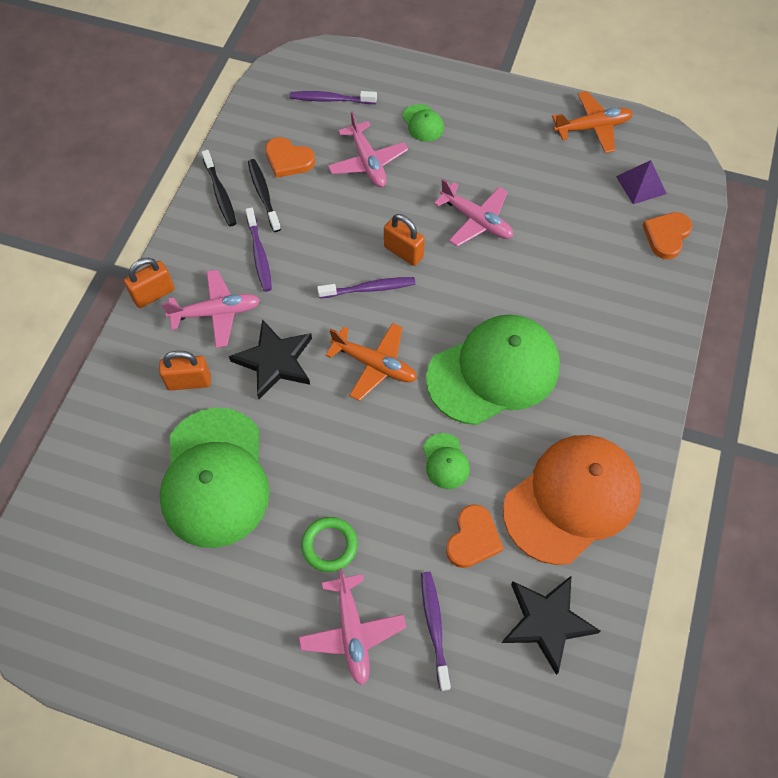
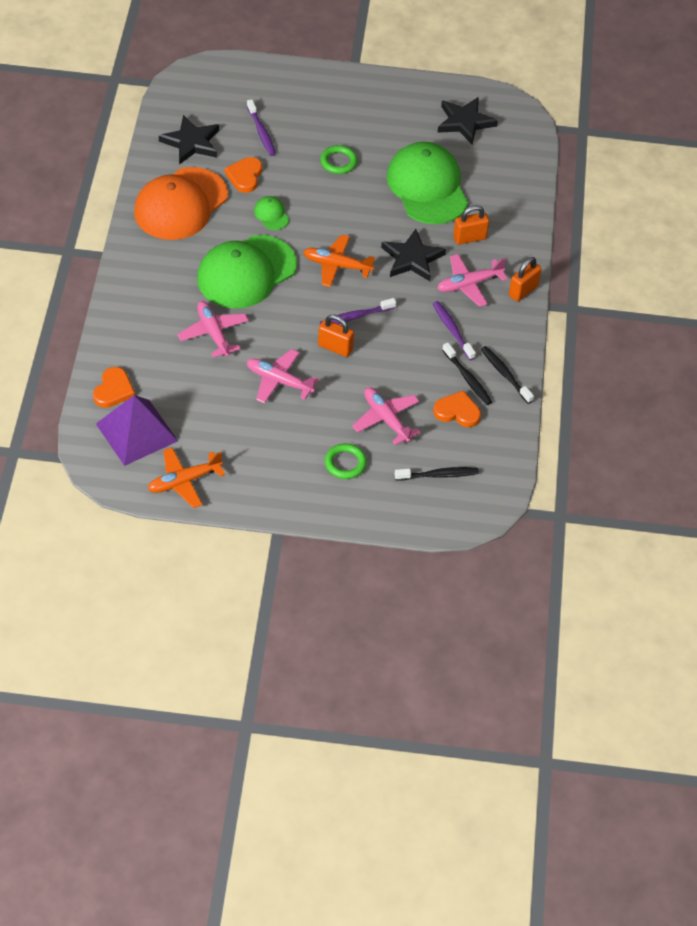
camera: 165 degrees right, 10 degrees down
purple toothbrush [290,91,377,104] -> black toothbrush [395,467,479,480]
pink plane [299,568,406,685] -> pink plane moved to [177,301,249,358]
green cap [403,104,444,142] -> green ring [325,444,367,479]
purple pyramid [616,160,667,204] -> purple pyramid [96,395,178,466], size x1.77
none -> black star [438,97,498,144]

